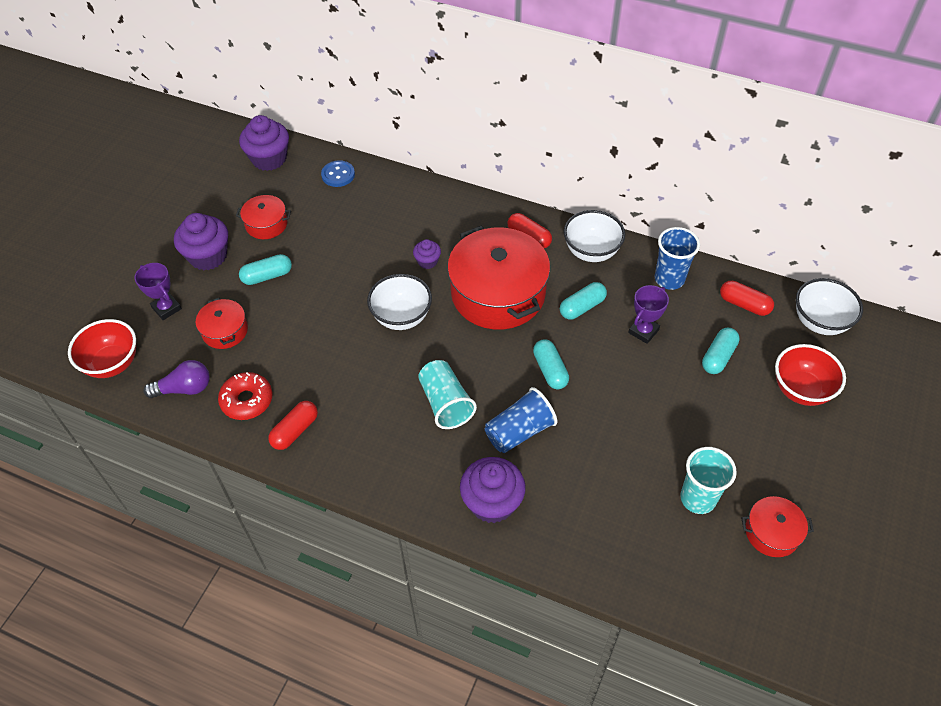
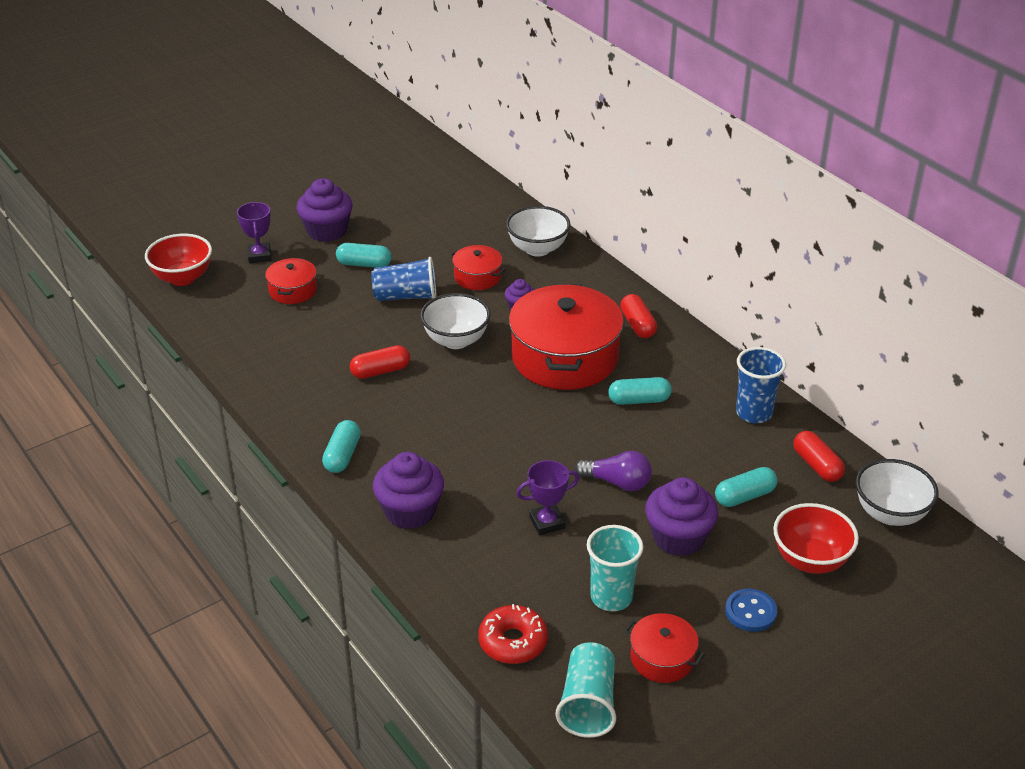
camera: 30 degrees right, 15 degrees down
purple light bulb [143,360,210,398] -> purple light bulb moved to [575,451,652,491]
red donut [218,372,272,420] -> red donut moved to [478,604,548,664]
red pot [236,195,291,239] -> red pot moved to [450,245,505,290]
purple cupcake [239,115,289,171] -> purple cupcake moved to [645,477,718,556]
red capsule [268,401,318,450] -> red capsule moved to [350,345,410,379]
blue button [321,160,355,187] -> blue button moved to [725,589,777,632]
turquoise cup [418,360,477,429] -> turquoise cup moved to [556,642,616,738]
blue cup [485,387,557,453] -> blue cup moved to [371,257,436,301]
turquoise capsule [533,339,569,389] -> turquoise capsule moved to [322,420,361,473]
white bowl [564,210,625,262] -> white bowl moved to [506,206,571,257]
purple trophy [628,285,669,344] -> purple trophy moved to [516,460,579,535]

